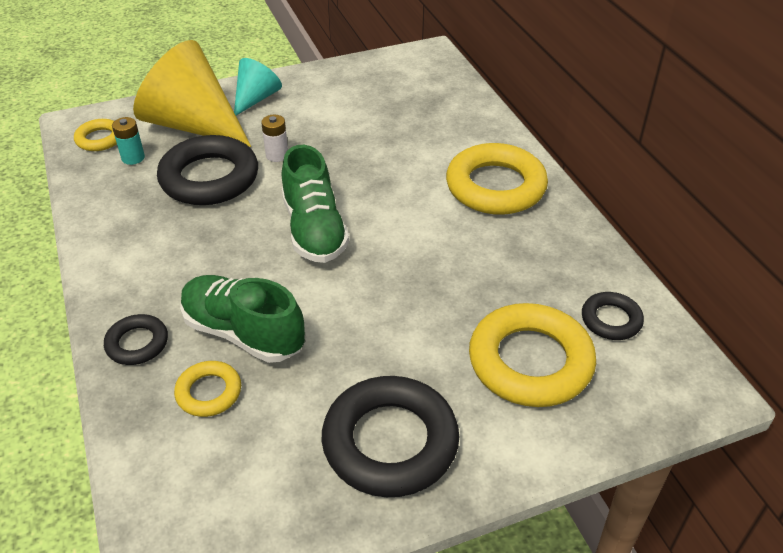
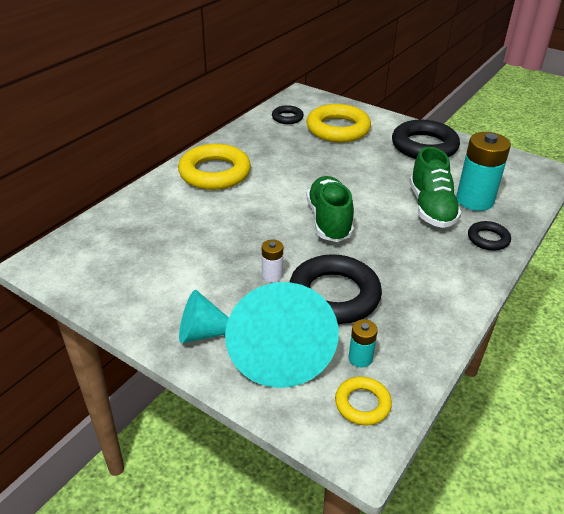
camera: 125 degrees left, 5 degrees down
yellow cone [133,40,251,147] -> turquoise cone [225,282,339,388]
yellow ring [174,361,241,417] -> turquoise battery [456,132,511,211]
green shoe [282,145,350,263] -> green shoe turned 45 degrees counterclockwise [307,176,354,242]

